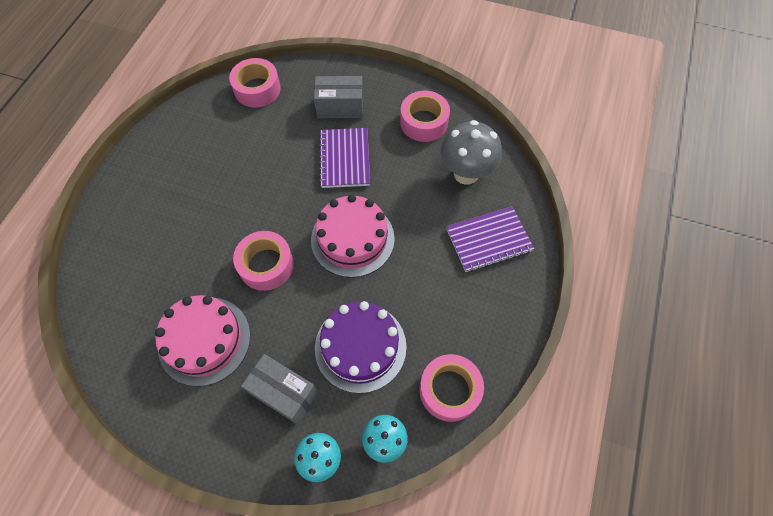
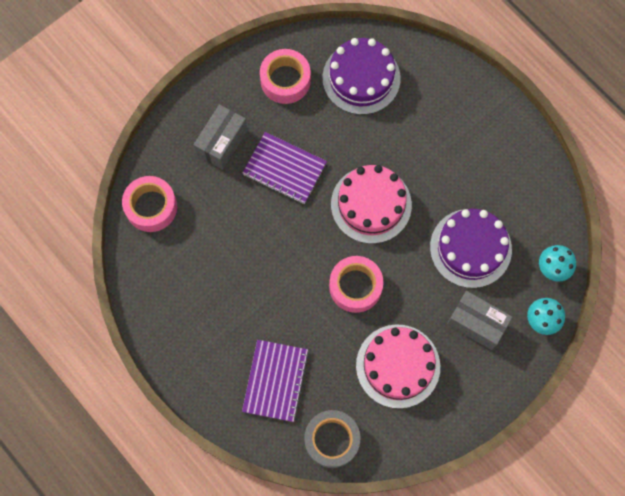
camera: 60 degrees left, 10 degrees up
grey box [241,354,318,425] -> grey box turned 60 degrees clockwise [447,291,512,350]
pink tape [419,354,484,422] -> none
grey mushroom [441,120,502,185] -> purple cake [322,38,401,115]
purple notebook [446,206,534,272] -> purple notebook moved to [242,340,309,422]
none -> grey tape [304,410,360,468]

